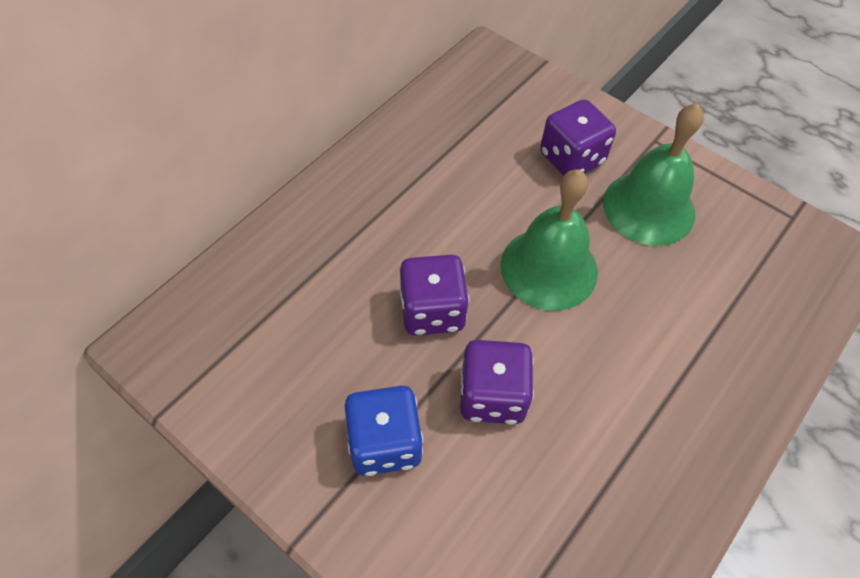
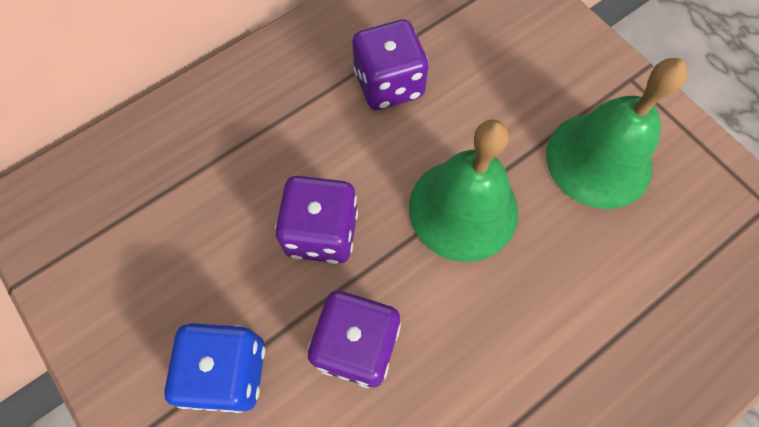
camera: 15 degrees right, 10 degrees up
purple dice [540,99,616,176] -> purple dice moved to [352,19,429,110]

